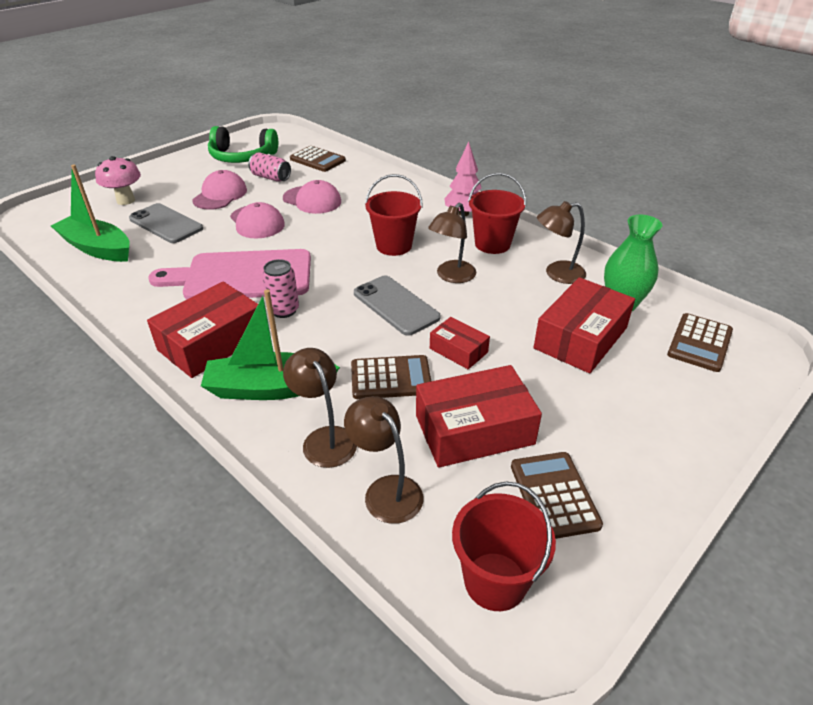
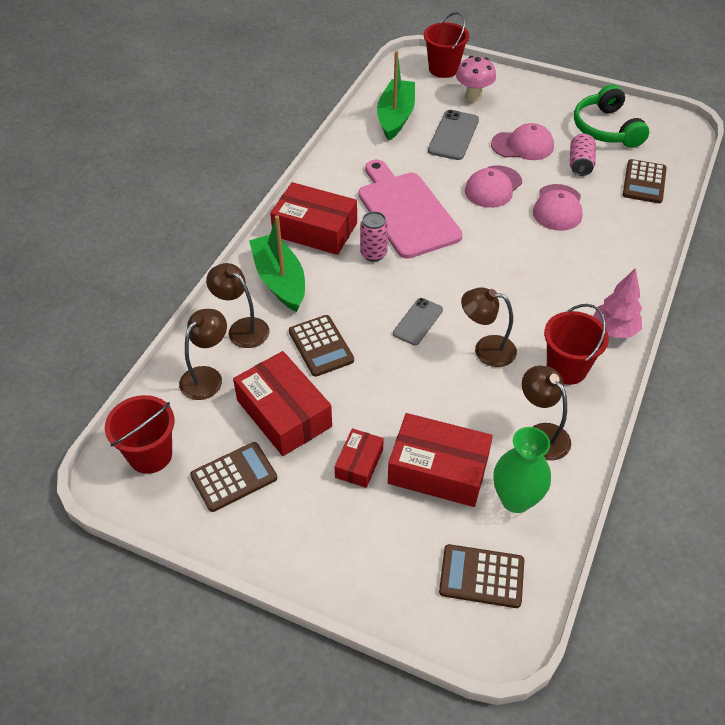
camera: 70 degrees right, 10 degrees up
brown lamp [283,348,357,468] -> brown lamp turned 90 degrees counterclockwise [206,263,270,348]
grey phone [354,275,441,336] -> grey phone [393,298,443,345], size x0.66
red bucket [365,174,423,256] -> red bucket moved to [424,12,469,78]
red box [430,317,490,369] -> red box moved to [334,428,384,488]

